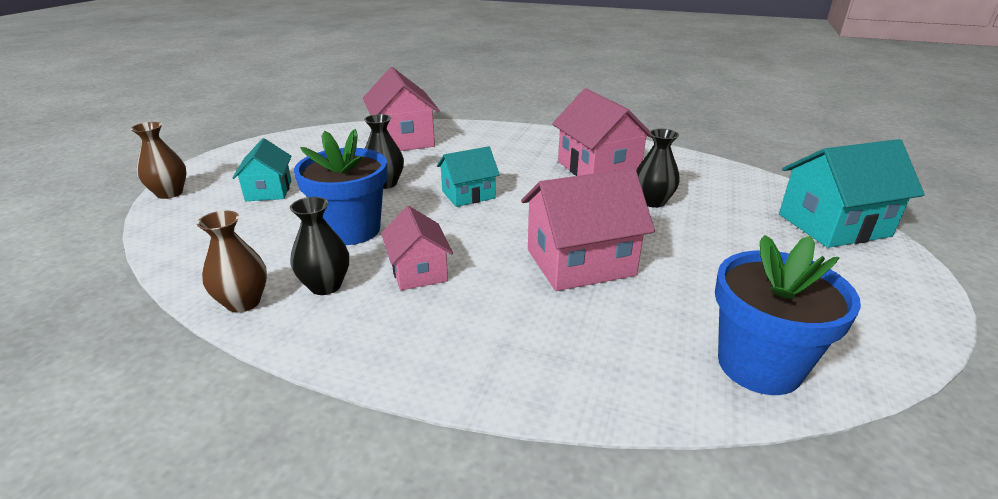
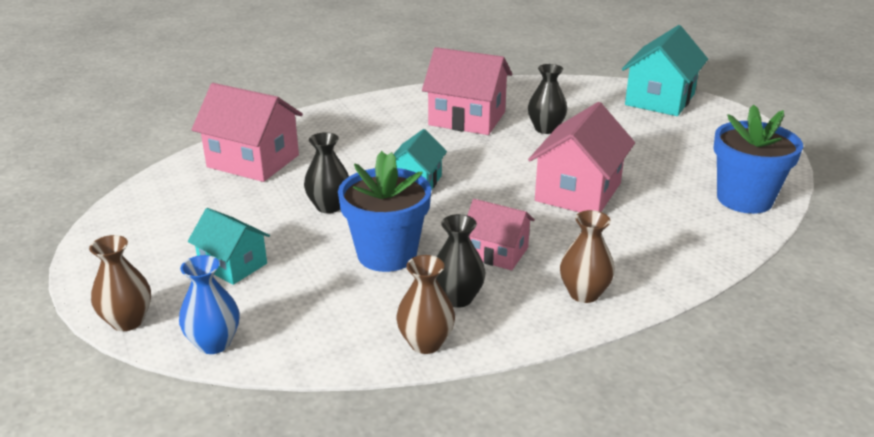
camera: 45 degrees left, 0 degrees up
none -> blue vase [179,255,239,354]
none -> brown vase [560,210,615,303]

